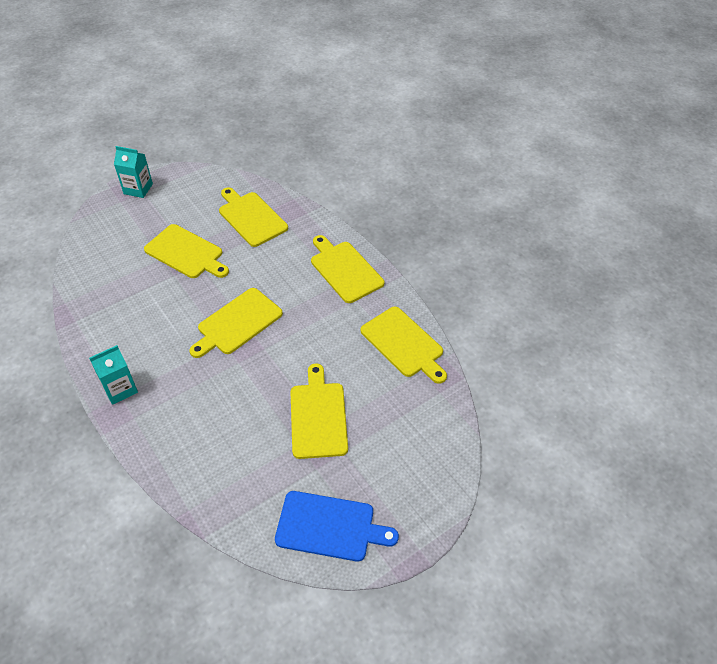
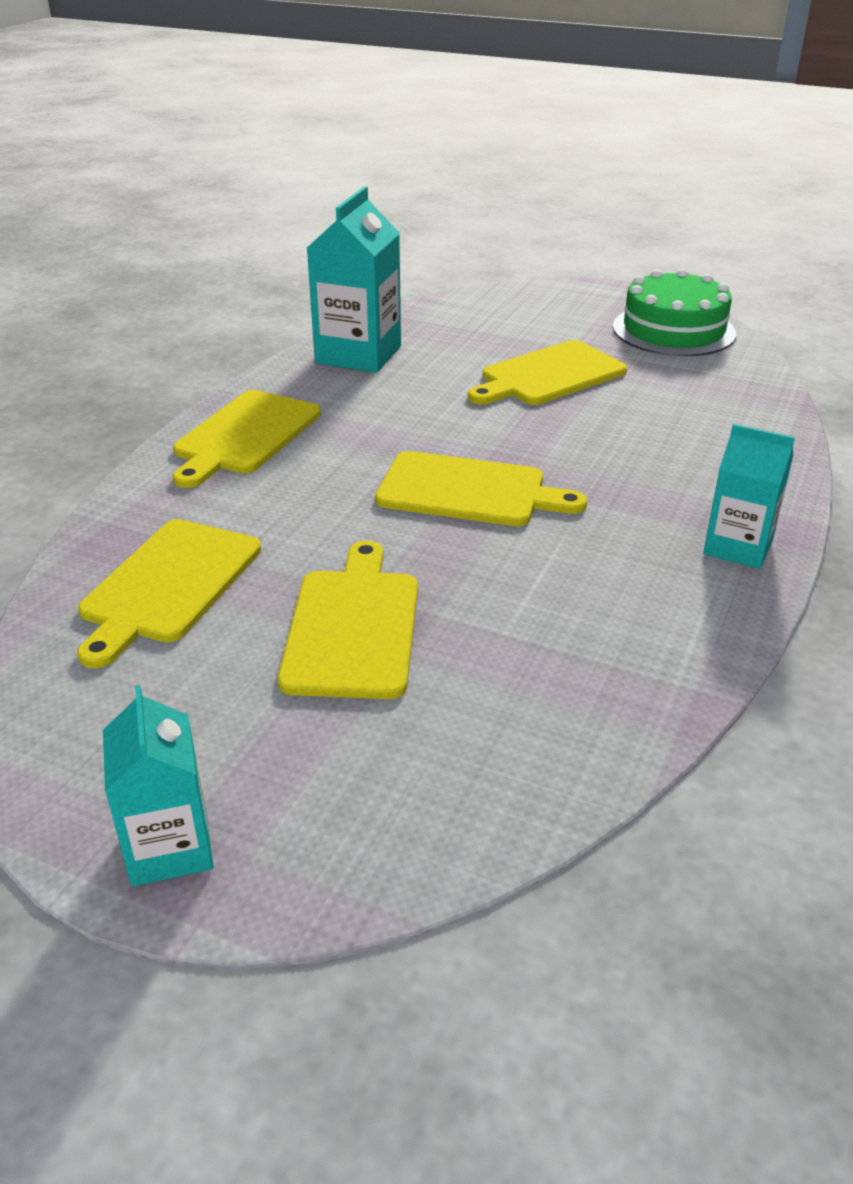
camera: 120 degrees left, 15 degrees down
blue cutting board [275,491,399,562] -> green cake [613,269,736,356]
yellow cutting board [361,307,447,384] -> turquoise carton [307,187,401,373]

